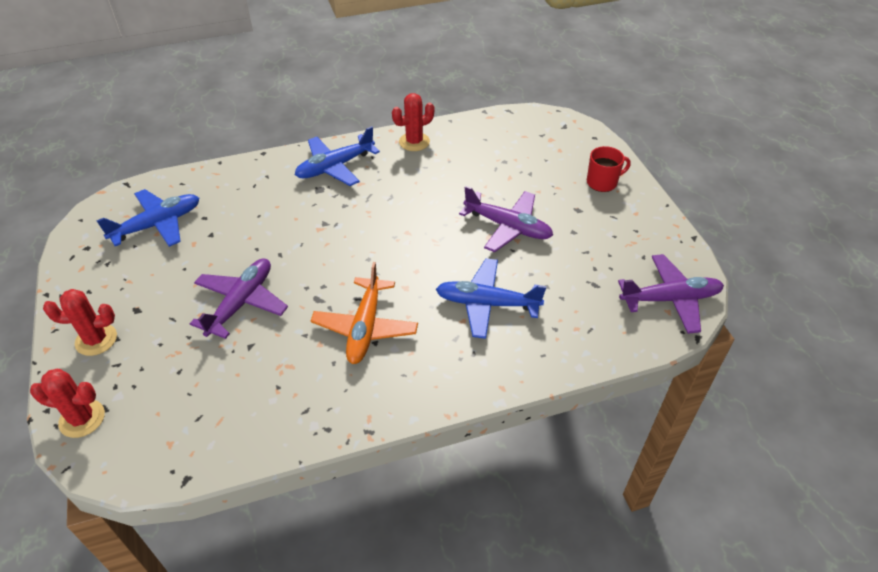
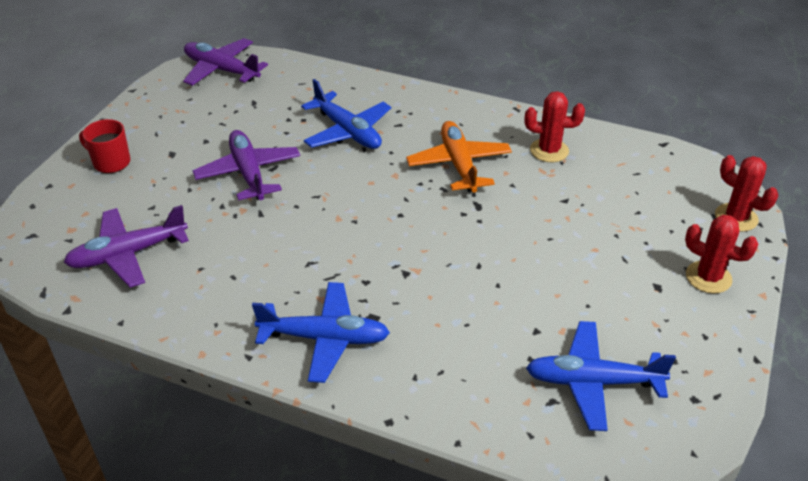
camera: 140 degrees left, 5 degrees down
purple plane [190,259,288,339] -> purple plane moved to [63,205,189,288]
orange plane [311,262,418,364] -> orange plane turned 60 degrees counterclockwise [406,121,512,193]
red cactus [392,93,434,151] -> red cactus moved to [525,91,585,162]

